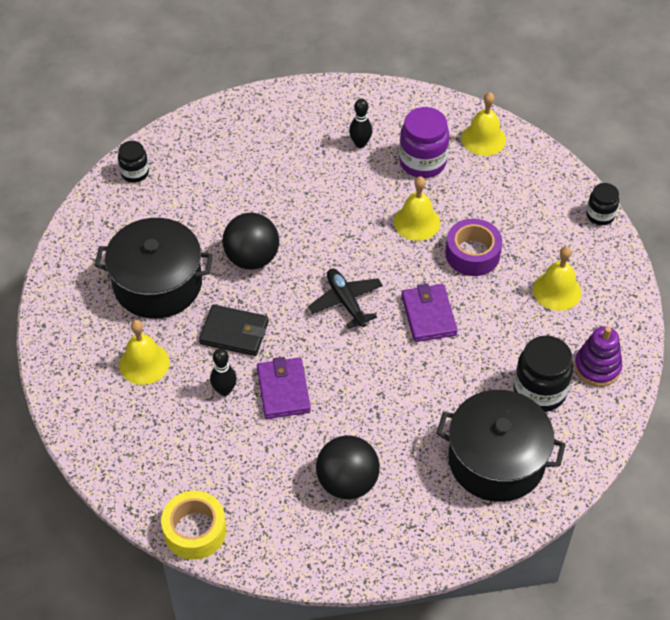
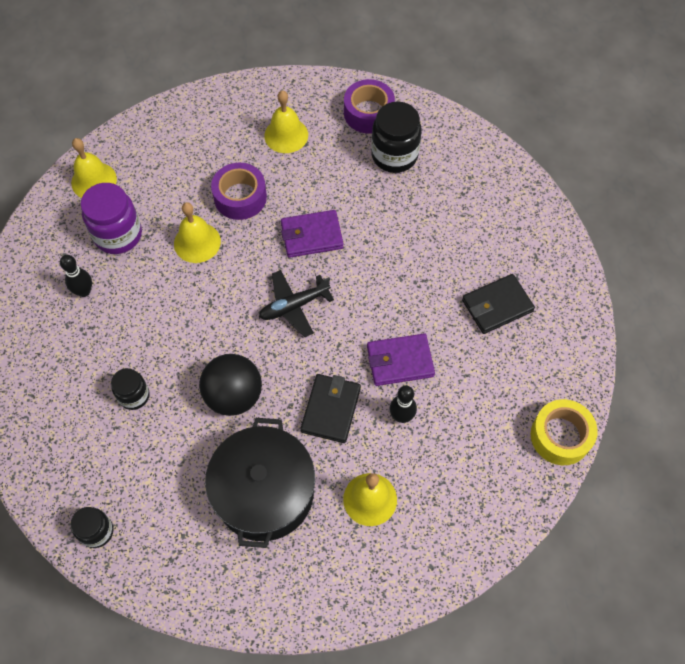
camera: 90 degrees left, 10 degrees up
black ball [316,435,380,499] -> black wallet [462,274,535,334]
black pot [436,390,566,502] -> none
purple stacking toy [574,326,622,386] -> purple tape [344,79,395,134]
black jar [586,183,619,225] -> black jar moved to [111,368,150,410]

